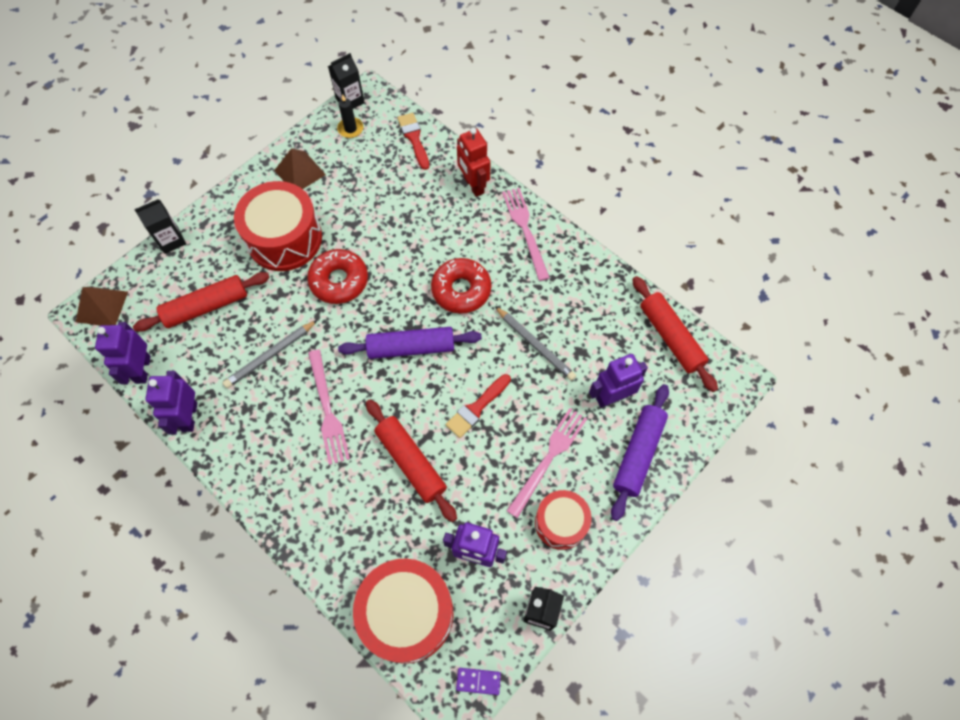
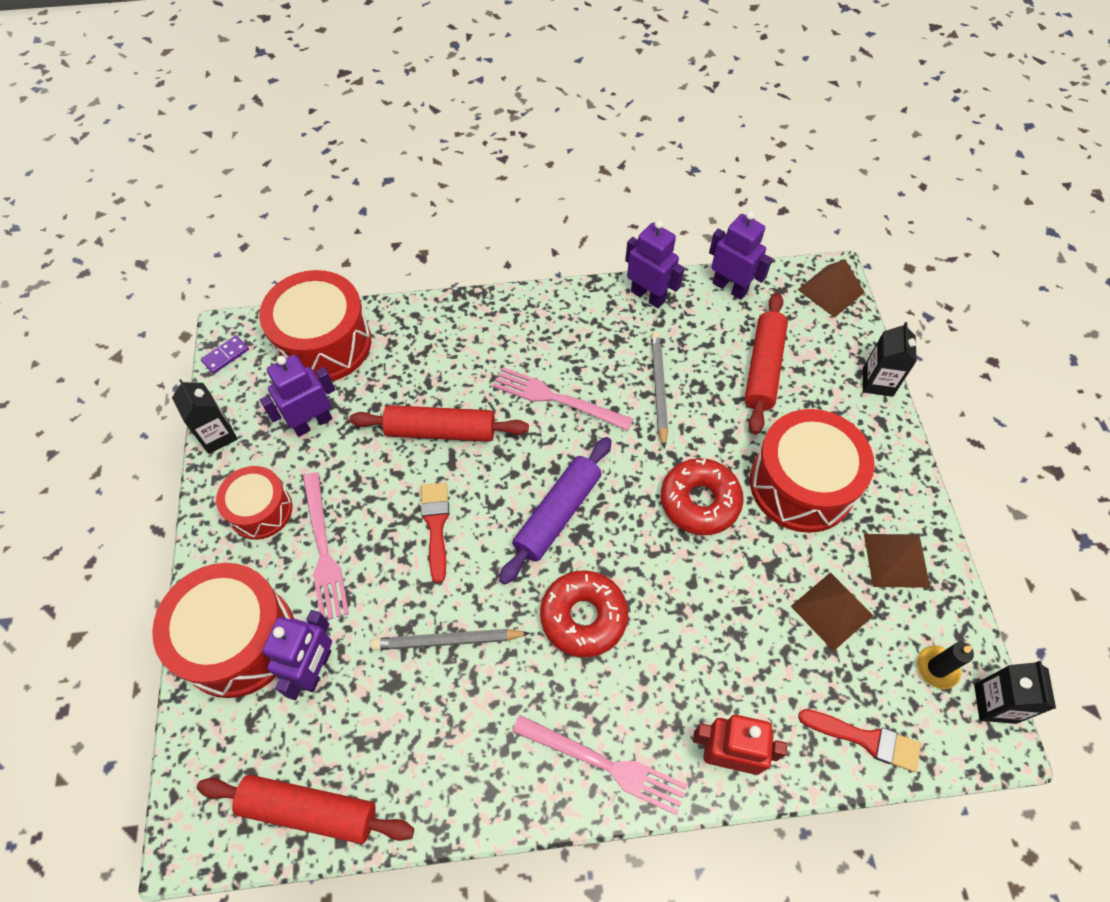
camera: 130 degrees right, 5 degrees down
purple rolling pin [611,384,669,521] -> red drum [152,563,294,698]
none -> brown pyramid [791,572,874,651]

